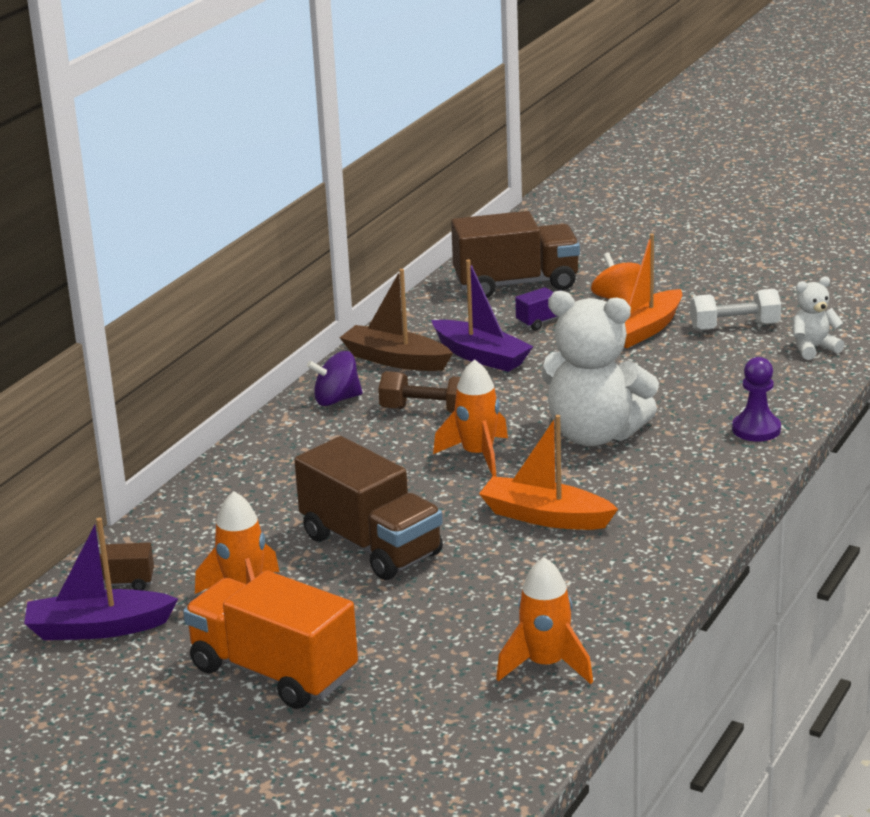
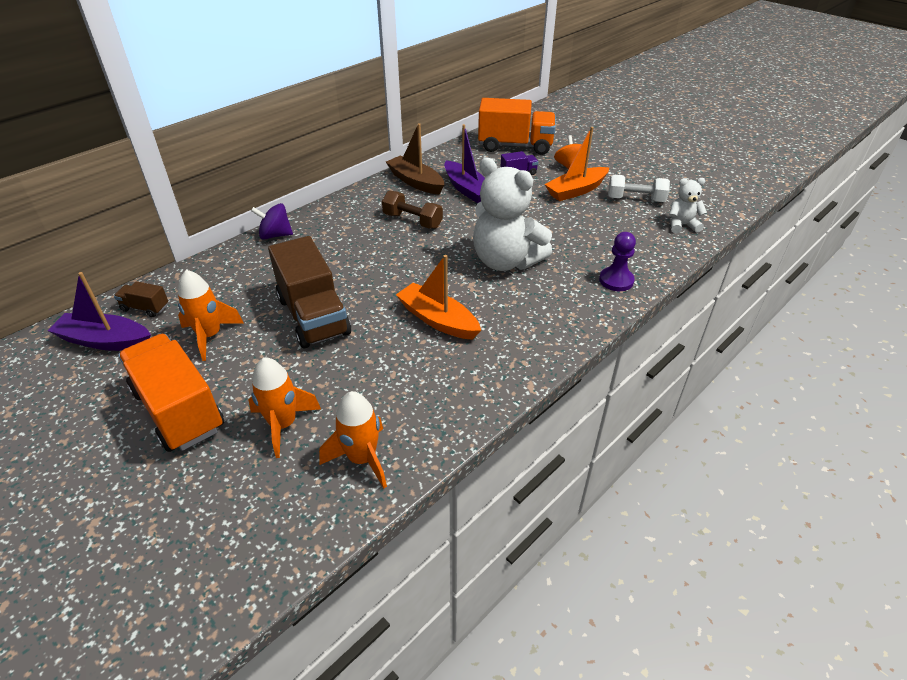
camera: 15 degrees right, 15 degrees up
purple spinning top [307,351,363,406] -> purple spinning top moved to [251,203,293,240]
orange rocket [433,359,508,477] -> orange rocket moved to [248,357,321,458]
brown truck [451,211,580,298] -> orange truck [478,98,556,155]

